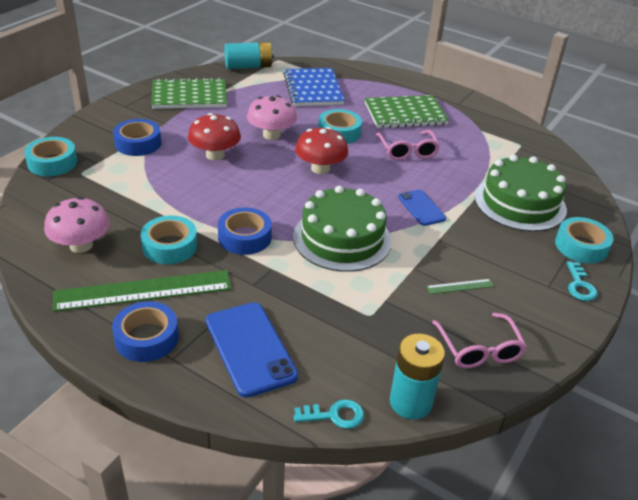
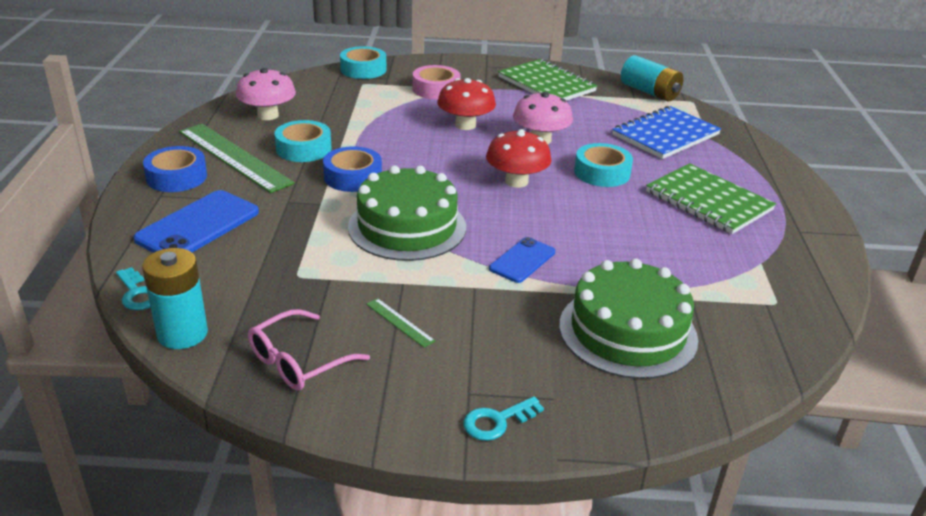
camera: 60 degrees right, 5 degrees down
blue tape [113,119,161,156] -> pink tape [413,65,461,100]
pink glasses [375,130,440,160] -> none
turquoise tape [555,217,613,263] -> none

